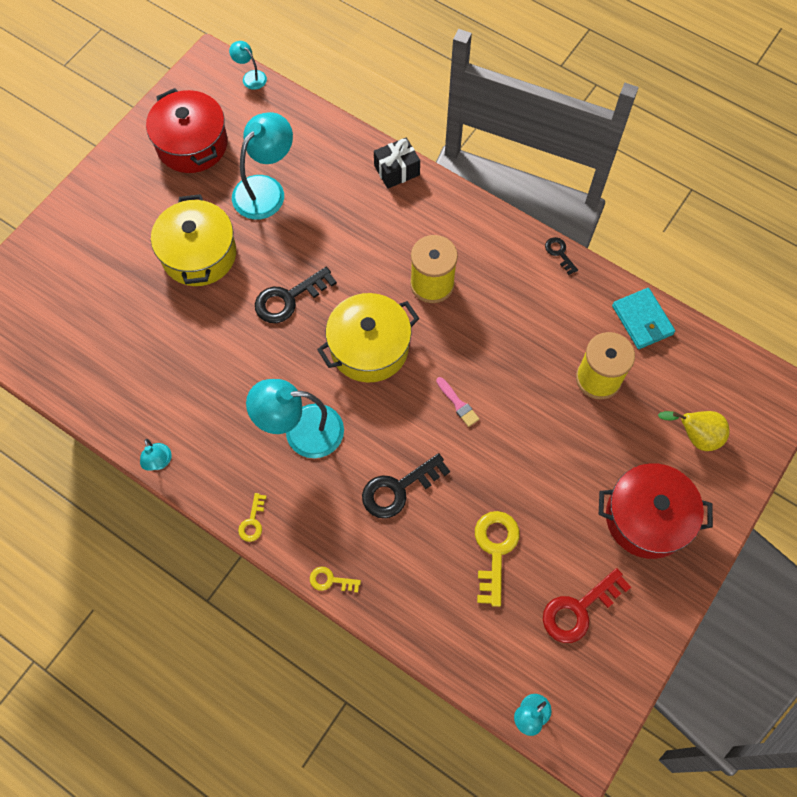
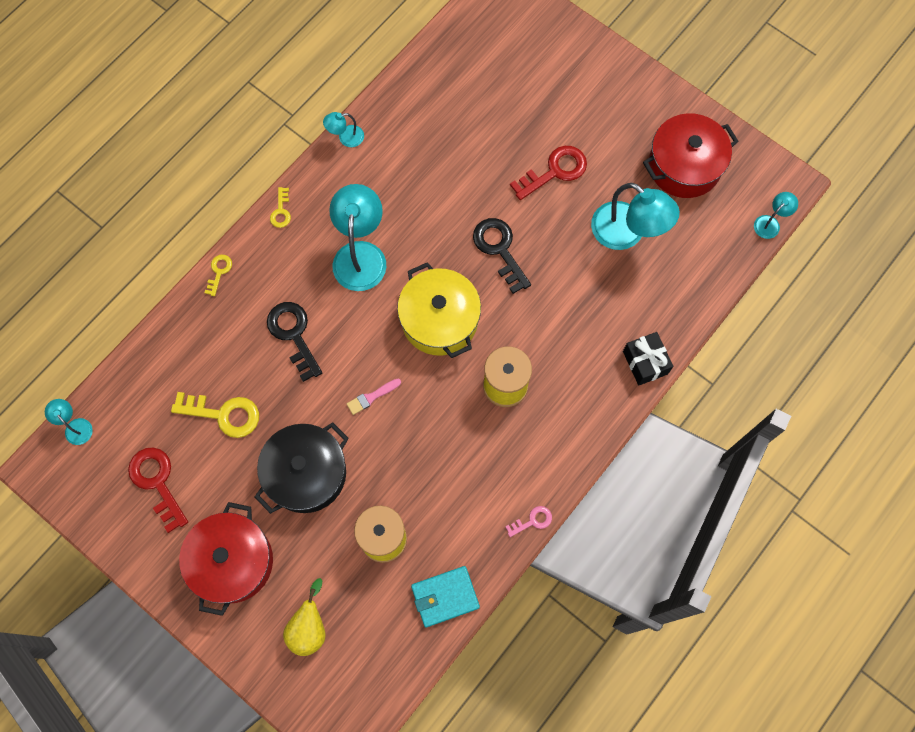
camera: 95 degrees right, 5 degrees up
yellow pot [151,194,236,286] -> red key [510,146,587,200]
yellow key [238,493,267,542] -> yellow key turned 105 degrees counterclockwise [270,187,291,228]
black key [545,237,578,275] -> pink key [505,506,552,537]
none -> black pot [255,422,349,514]

